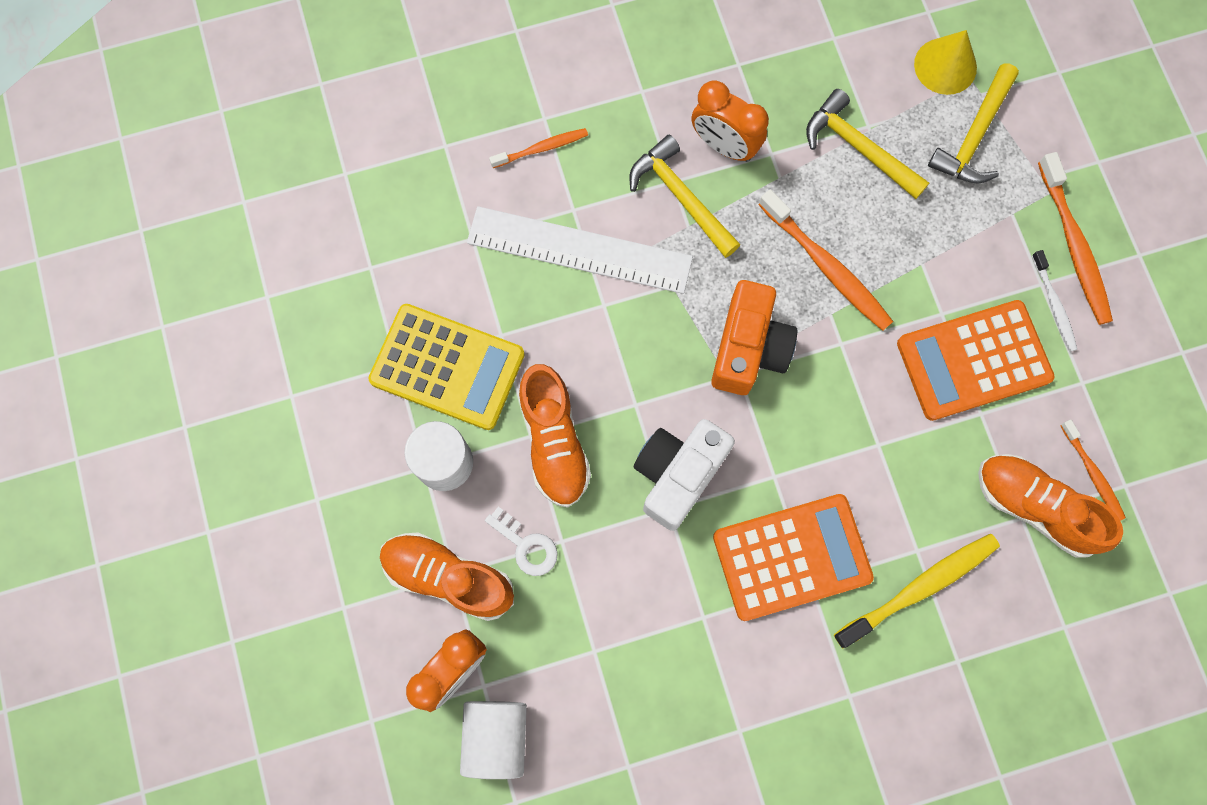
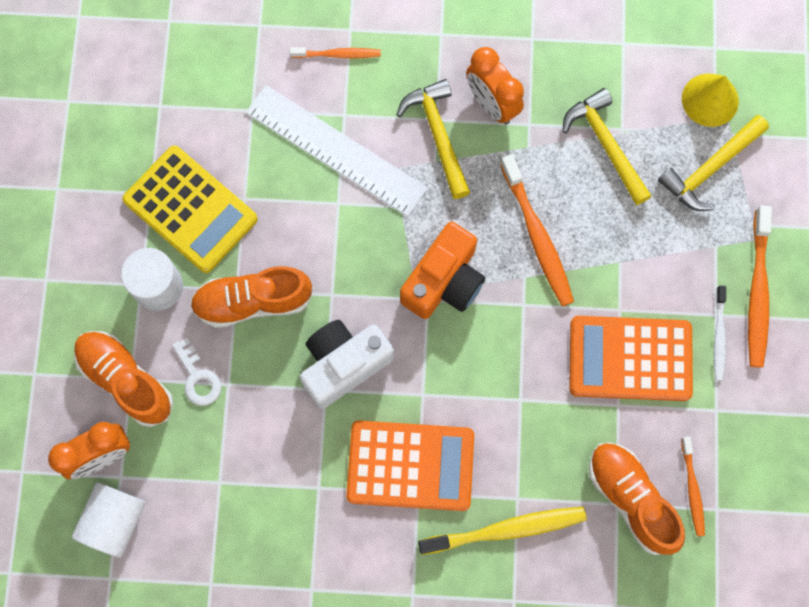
camera: 20 degrees right, 0 degrees up
orange shoe [518,364,591,508] -> orange shoe turned 75 degrees clockwise [190,266,313,328]

